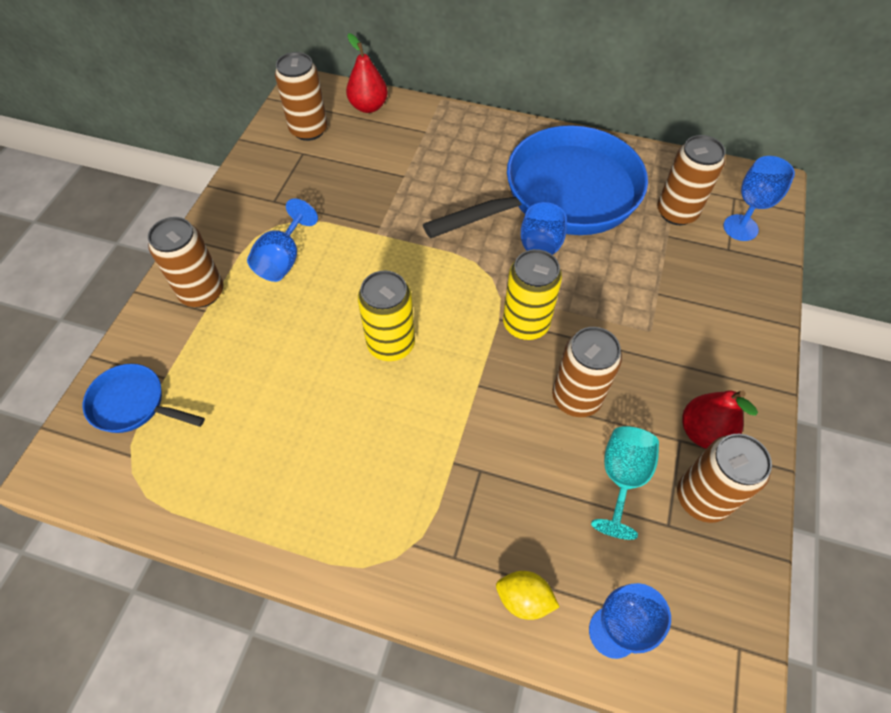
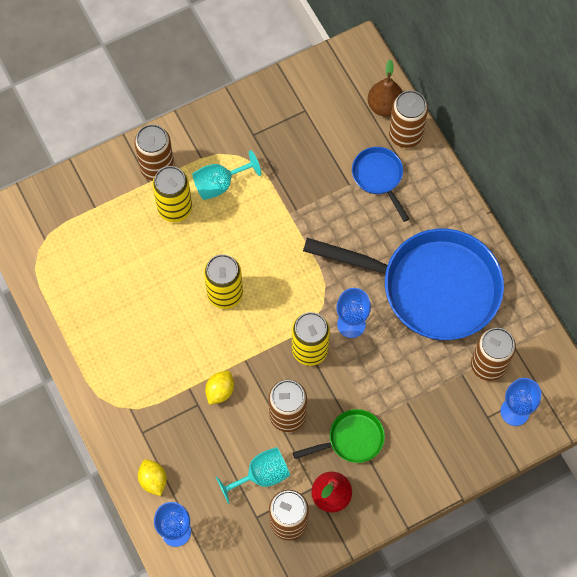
camera: 45 degrees right, 10 degrees up
blue pan [83,364,205,433] -> blue pan moved to [352,147,409,222]
blue goblet [247,198,318,282] -> turquoise goblet [192,150,262,200]
brown can [275,52,327,141] -> brown can moved to [389,90,428,148]
red pear [346,33,388,113] -> brown pear [368,59,403,116]
none -> yellow can [152,166,192,222]
none -> yellow lemon [205,371,234,405]
none -> green pan [293,409,385,463]

